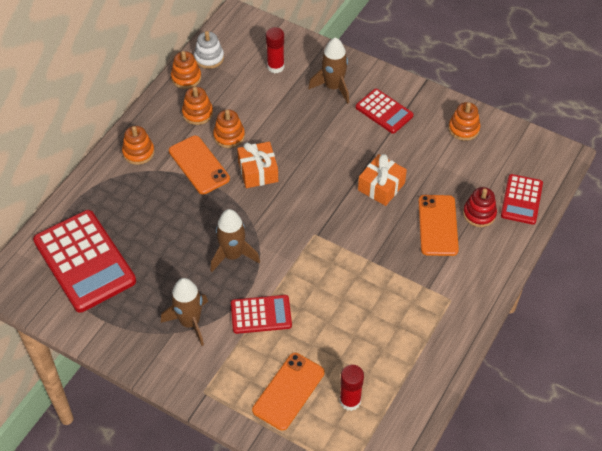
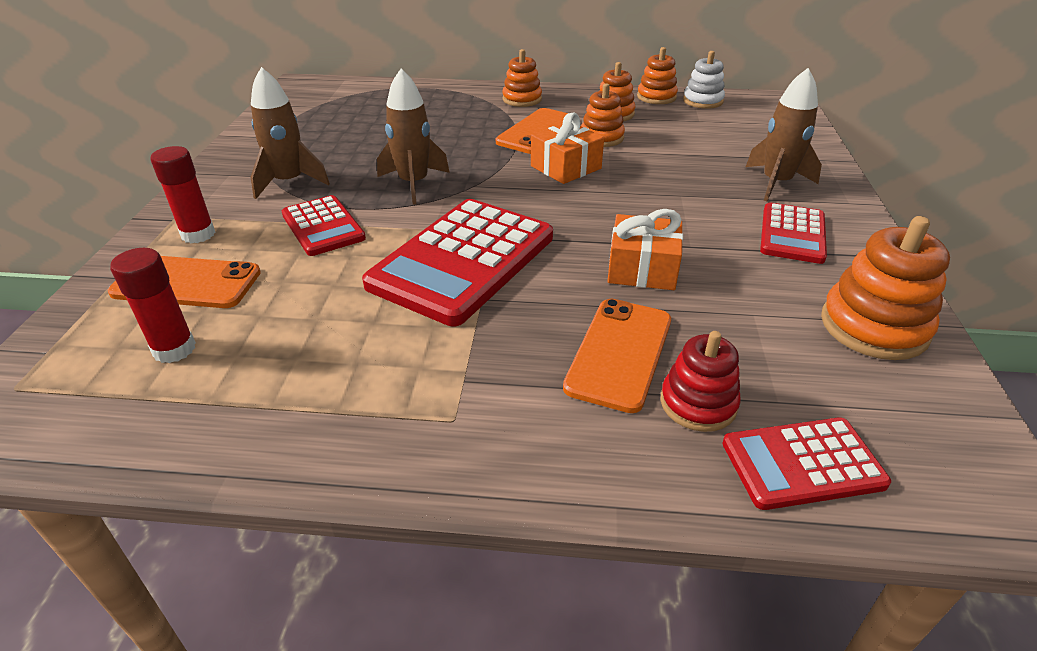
camera: 65 degrees right, 15 degrees down
red calculator [33,210,136,313] -> red calculator moved to [362,199,553,326]
red glue stick [266,27,284,74] -> red glue stick moved to [151,146,215,243]
orange phone [419,195,459,256] -> orange phone turned 45 degrees counterclockwise [563,299,671,413]
orange stacking toy [449,102,480,141] -> orange stacking toy [821,216,950,360], size x1.53

